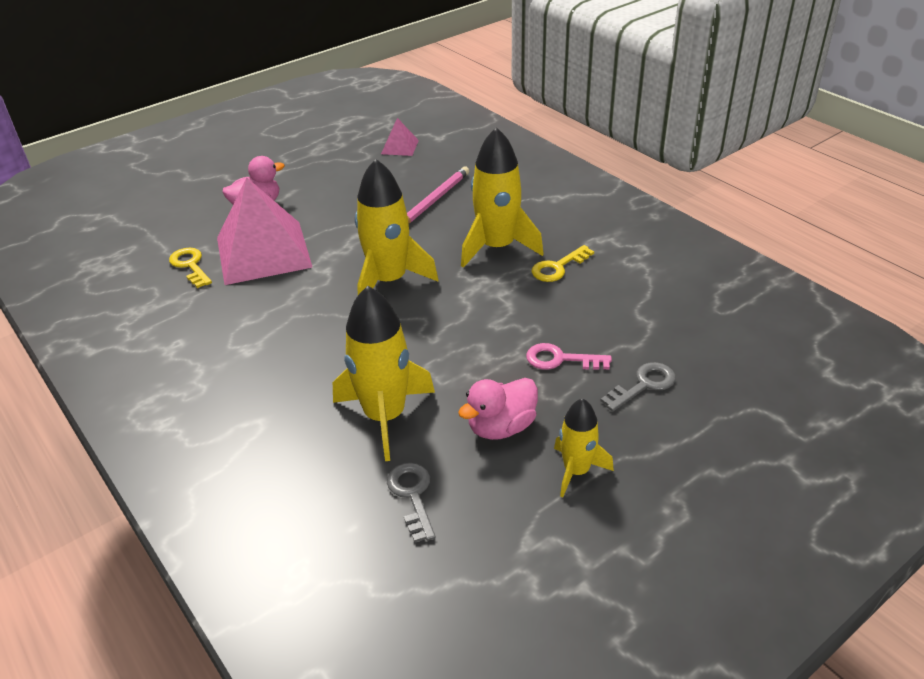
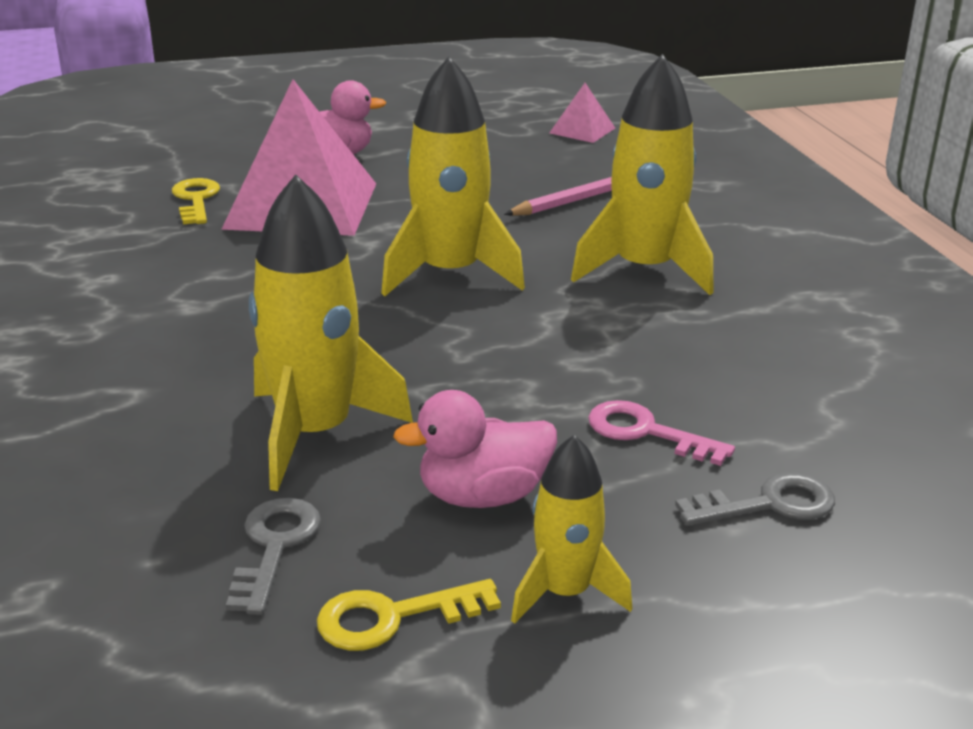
camera: 20 degrees right, 10 degrees down
yellow key [531,245,594,282] -> yellow key moved to [317,579,501,651]

